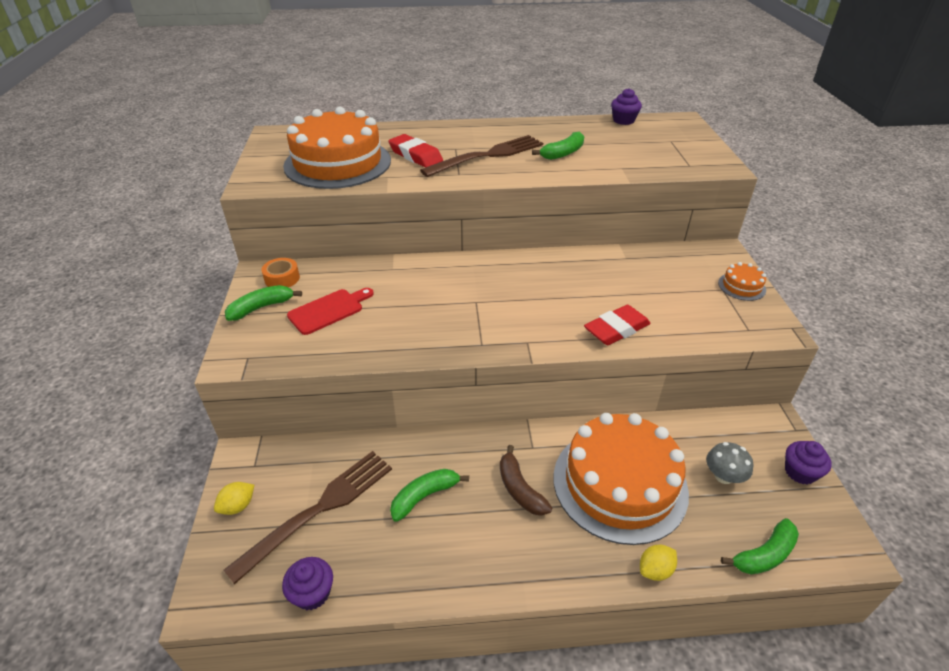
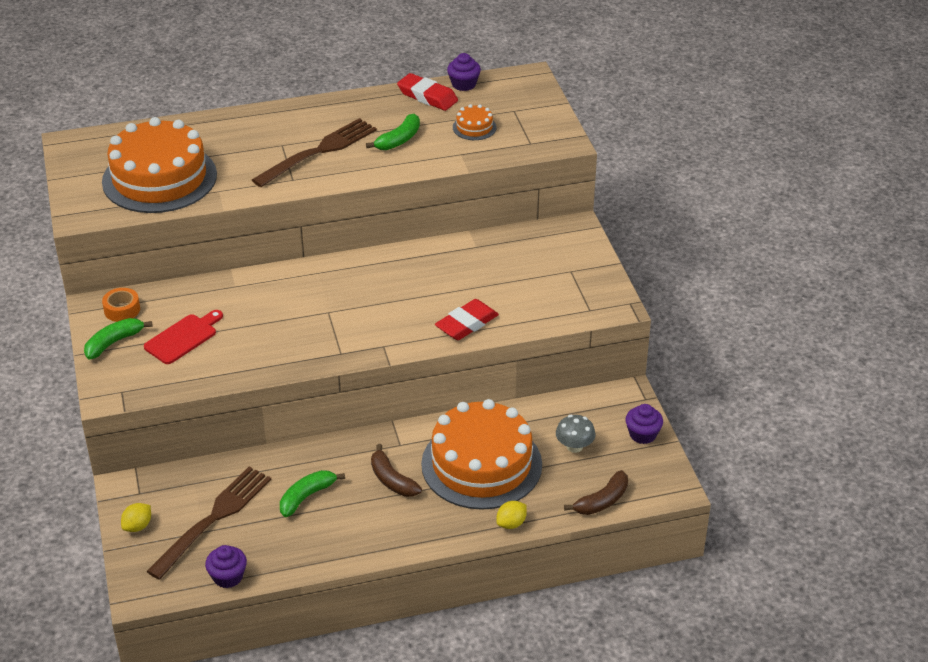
camera: 10 degrees left, 0 degrees up
red eraser [388,134,443,168] -> red eraser moved to [397,73,458,111]
orange cake [718,262,766,301] -> orange cake moved to [453,104,497,140]
green banana [721,518,799,574] -> brown banana [564,470,628,515]

